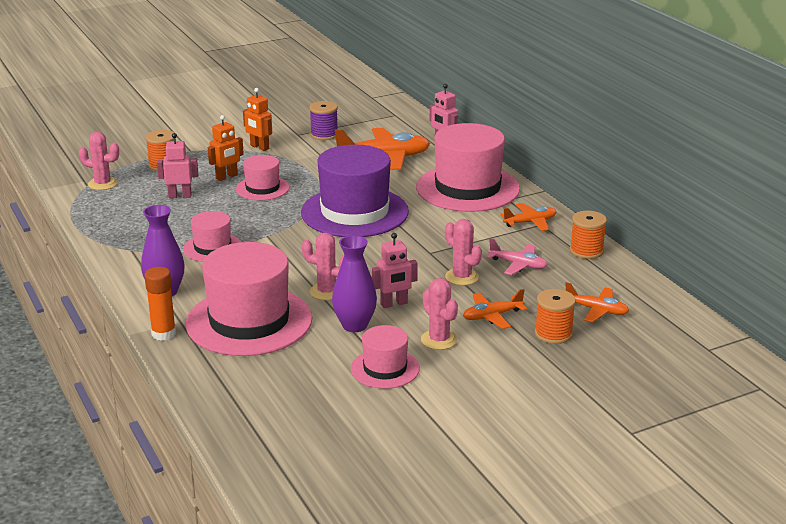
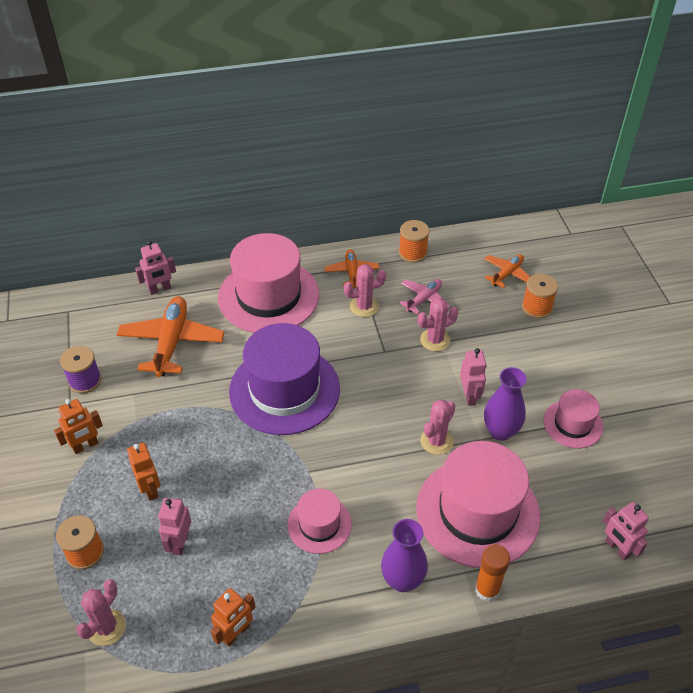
camera: 75 degrees left, 20 degrees up
pink hat [236,155,290,200] -> none
pink cactus [421,278,458,350] -> pink cactus moved to [344,264,386,317]
orange plane [463,289,527,329] -> none
none -> orange robot [211,588,255,647]
none -> pink robot [603,502,649,561]

